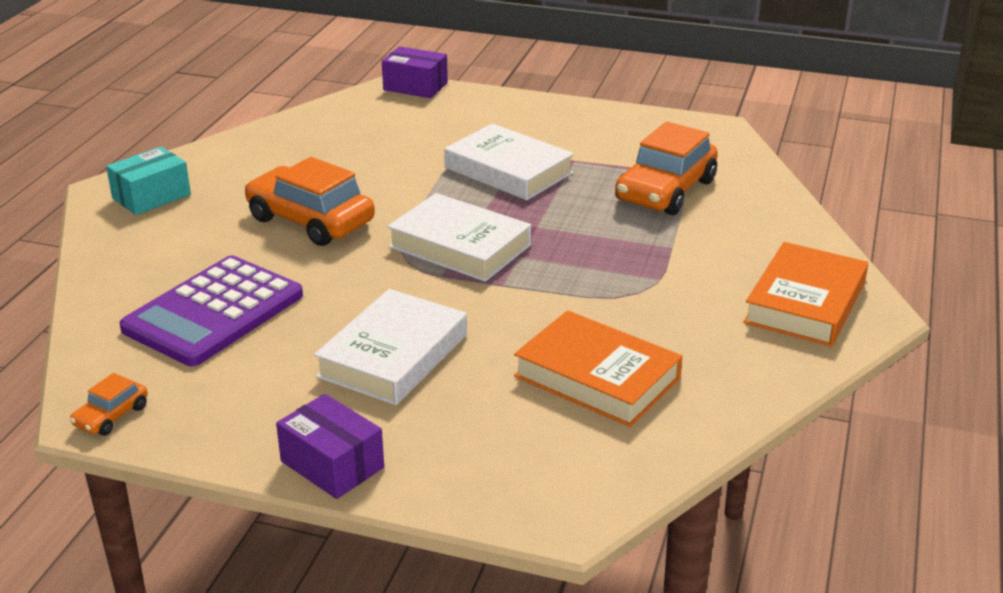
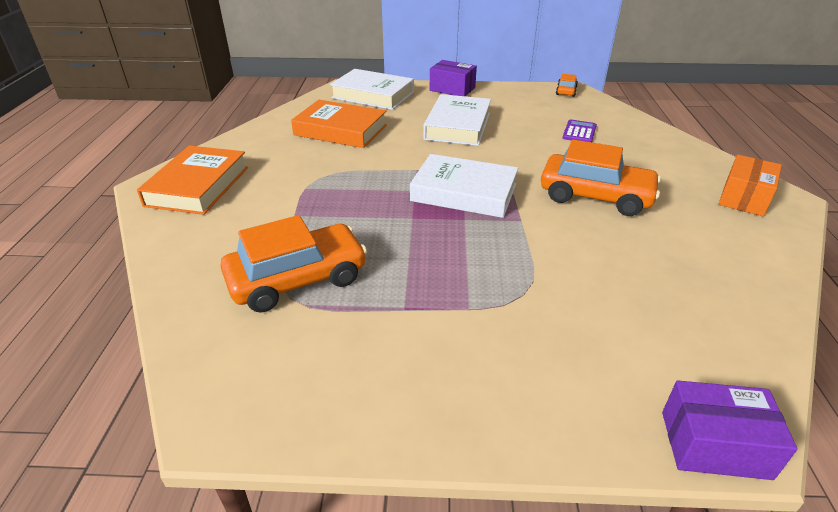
camera: 165 degrees right, 5 degrees up
turquoise box [106,147,191,215] -> orange box [719,155,782,216]
purple calculator [119,256,303,366] -> purple calculator [563,119,597,142], size x0.44
white book [444,123,574,200] -> white book moved to [330,69,414,110]
orange car [615,122,718,215] -> orange car turned 45 degrees clockwise [220,215,367,313]

